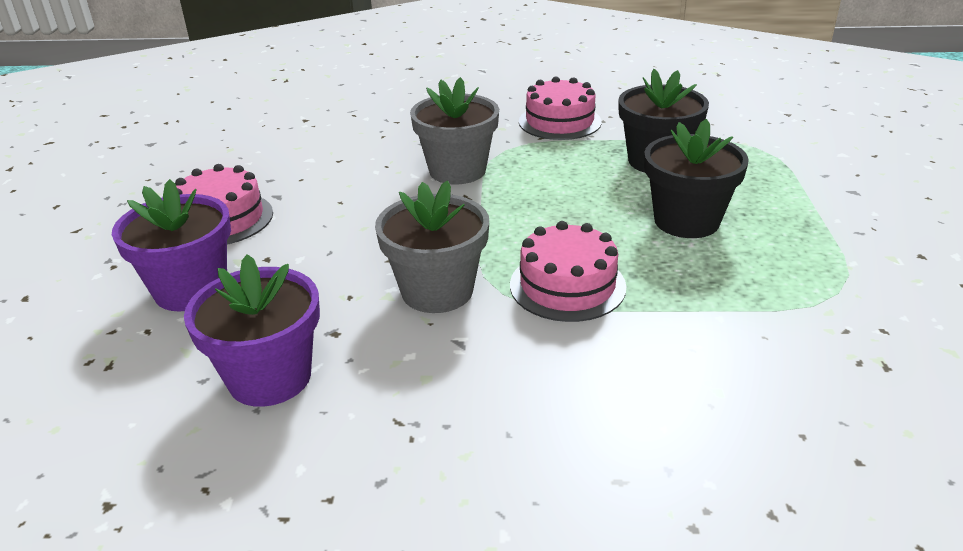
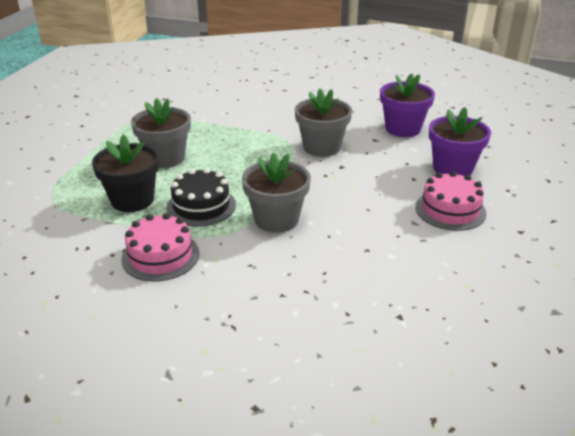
camera: 165 degrees left, 0 degrees up
pink cake [510,221,627,322] -> none
black flower pot [644,119,749,238] -> grey flower pot [131,98,191,168]
none -> black cake [167,168,236,227]

